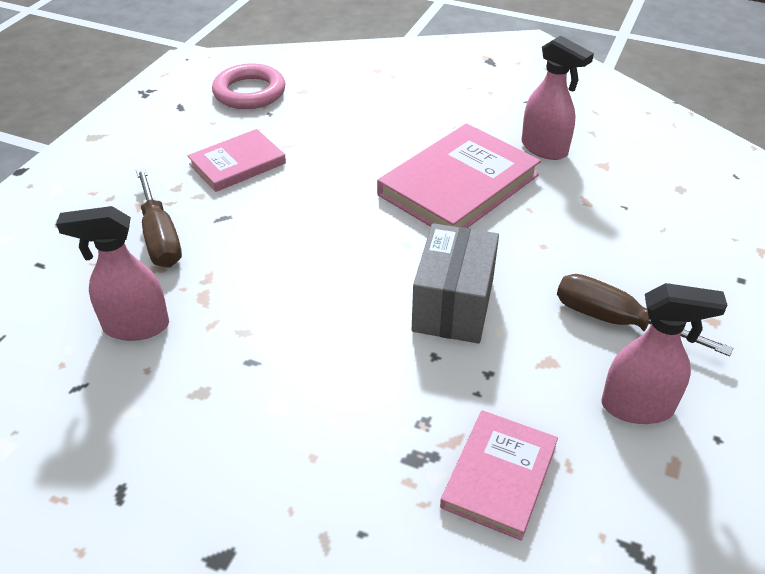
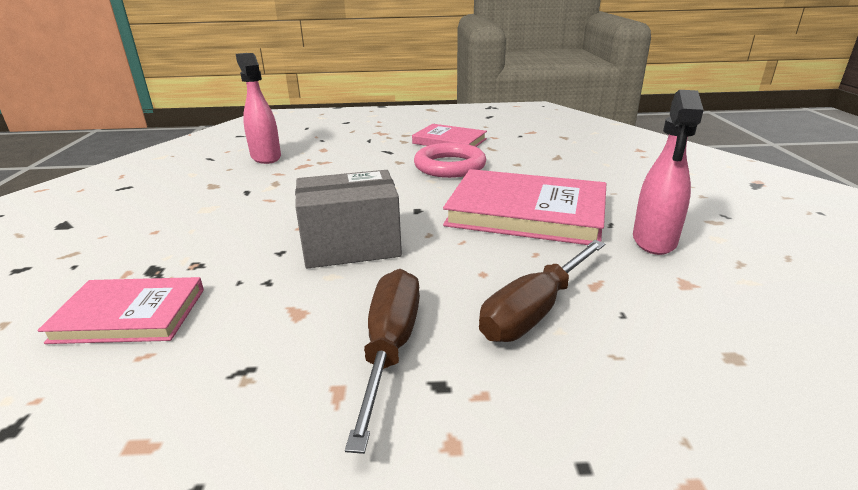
camera: 65 degrees right, 15 degrees down
brown screwdriver [136,168,182,268] -> brown screwdriver moved to [479,240,605,342]
pink ring [212,64,285,109] -> pink ring moved to [414,143,486,178]
pink spray bottle [601,283,727,424] -> none

